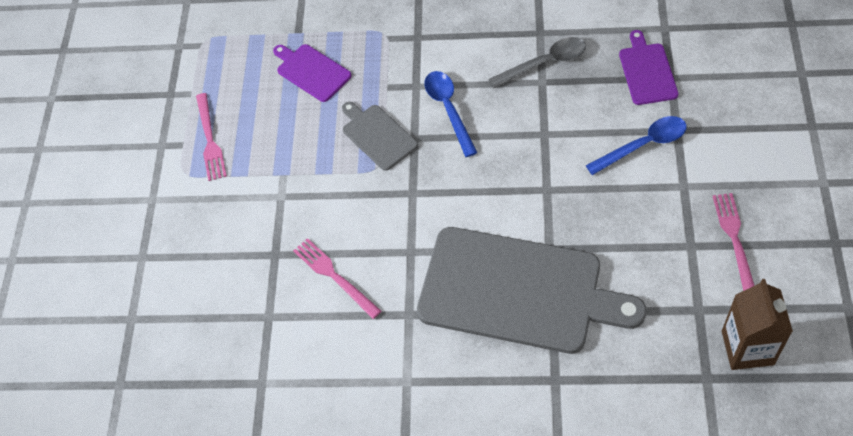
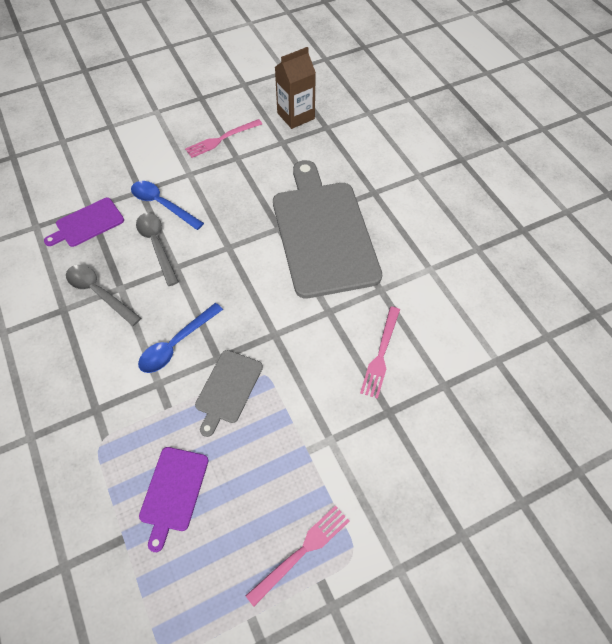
camera: 125 degrees left, 0 degrees up
none -> grey spoon [136,213,179,286]

